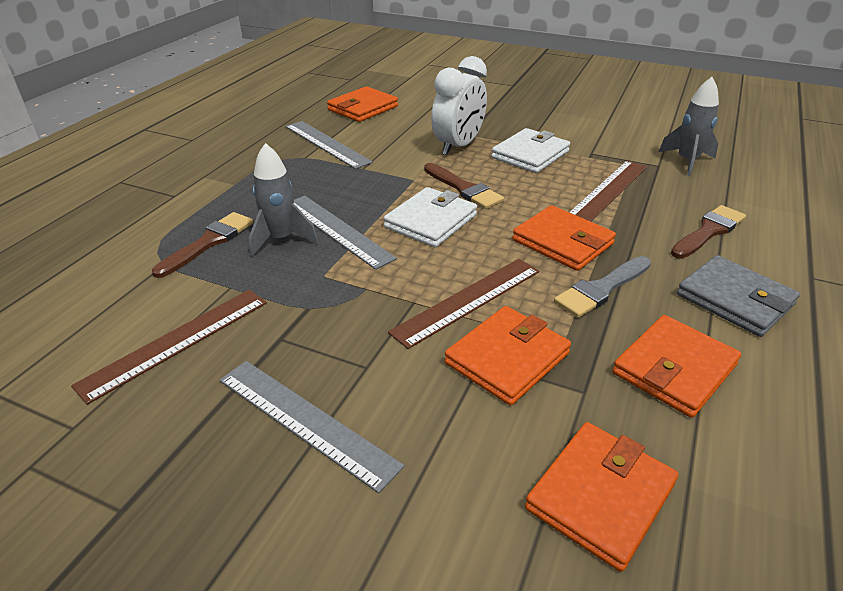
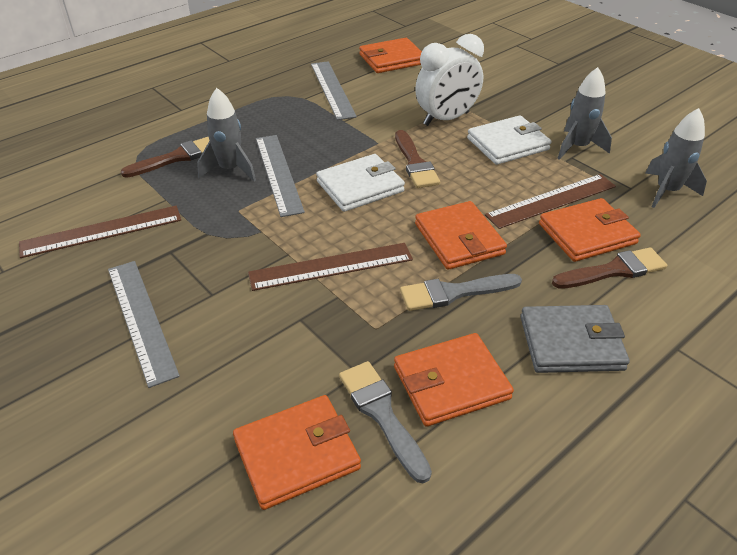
camera: 25 degrees right, 5 degrees up
orange wallet [445,306,571,405] -> orange wallet moved to [539,198,641,262]
grey wallet [677,255,800,337] -> grey wallet turned 75 degrees counterclockwise [520,305,630,373]
none -> grey brush [339,361,432,484]
none -> grey rocket [557,67,612,160]

